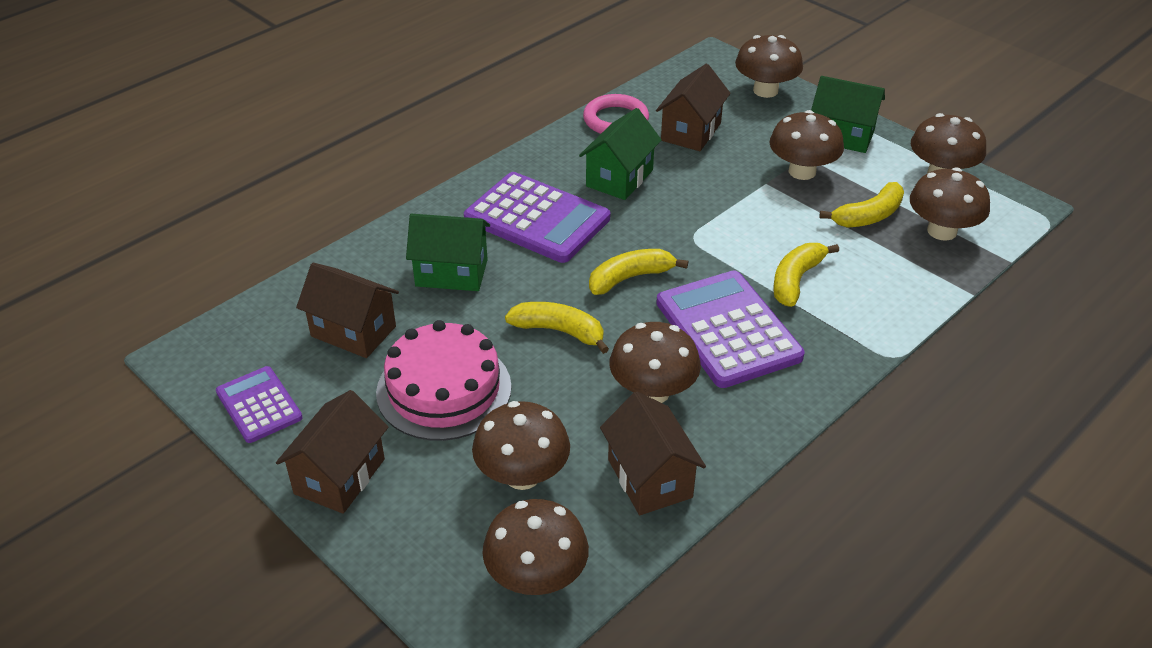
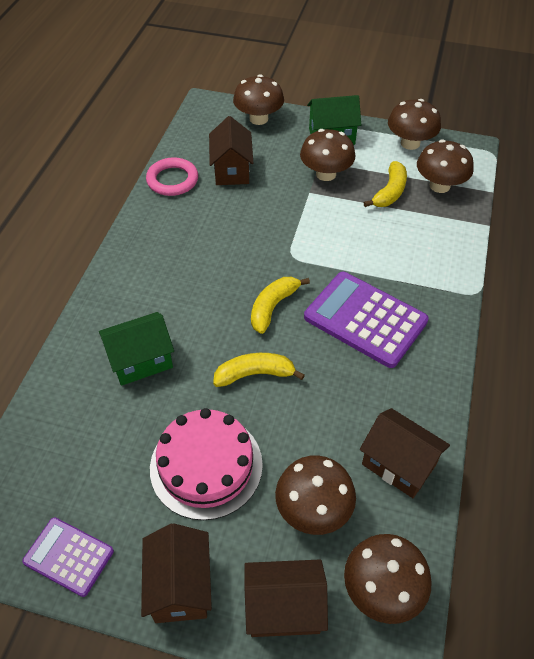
camera: 30 degrees left, 10 degrees up
brown house [296,263,399,358] -> brown house moved to [244,559,328,637]
purple calculator [464,172,610,263] -> none
green house [579,108,662,200] -> none
brown mushroom [610,322,701,403] -> none
yellow banana [773,243,839,307] -> none

